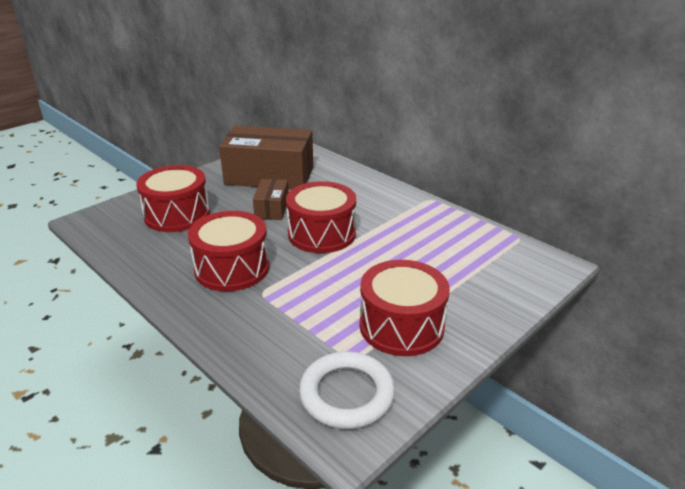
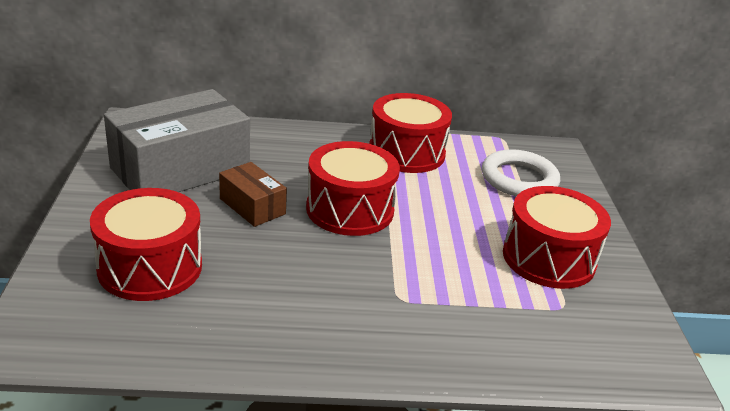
camera: 50 degrees left, 0 degrees up
red drum [188,211,270,292] -> red drum moved to [369,93,452,173]
brown box [219,126,313,190] -> grey box [104,89,250,192]
white ring [299,352,395,429] -> white ring moved to [482,149,560,196]

